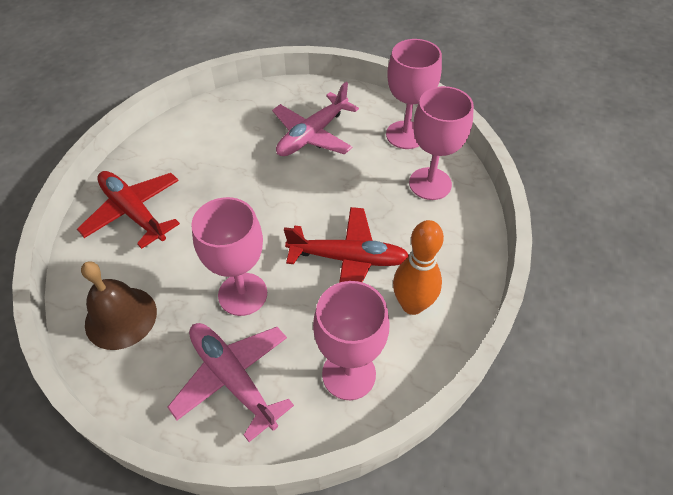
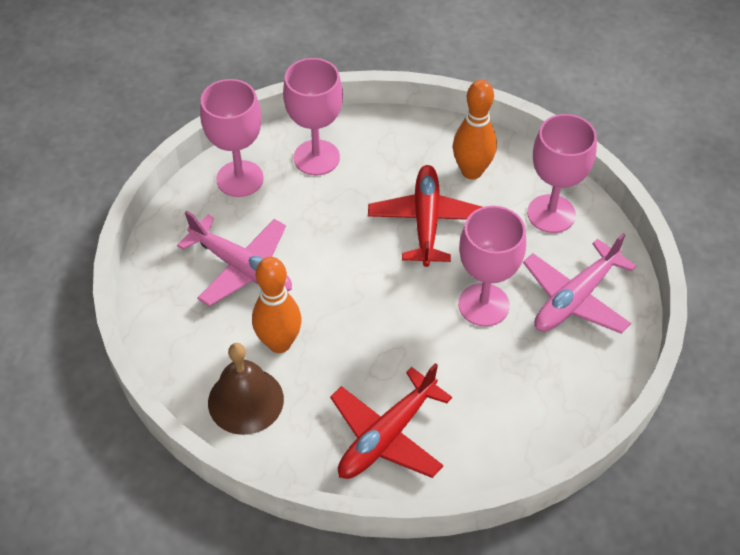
camera: 95 degrees left, 0 degrees up
brown bell [81,261,157,350] -> brown bell moved to [208,343,284,435]
none -> orange bowling pin [252,257,302,353]

